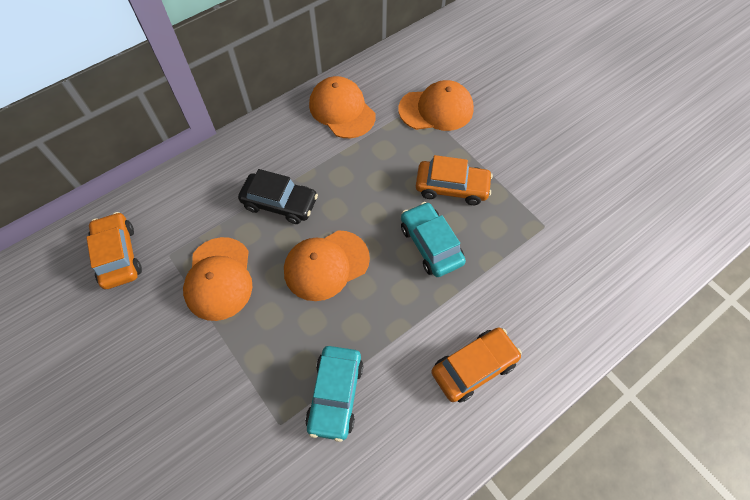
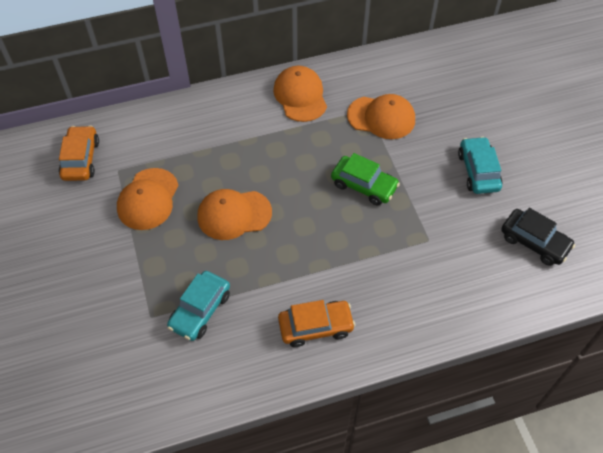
camera: 20 degrees right, 5 degrees down
black car [238,169,318,224] -> black car moved to [501,208,575,266]
turquoise car [401,202,466,277] -> turquoise car moved to [458,136,503,194]
orange car [416,155,493,205] -> green car [331,153,400,205]

